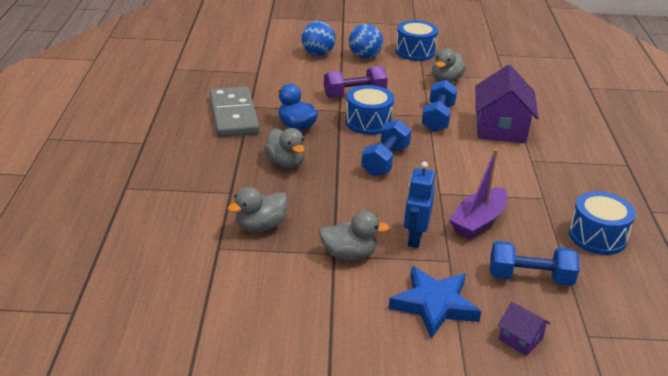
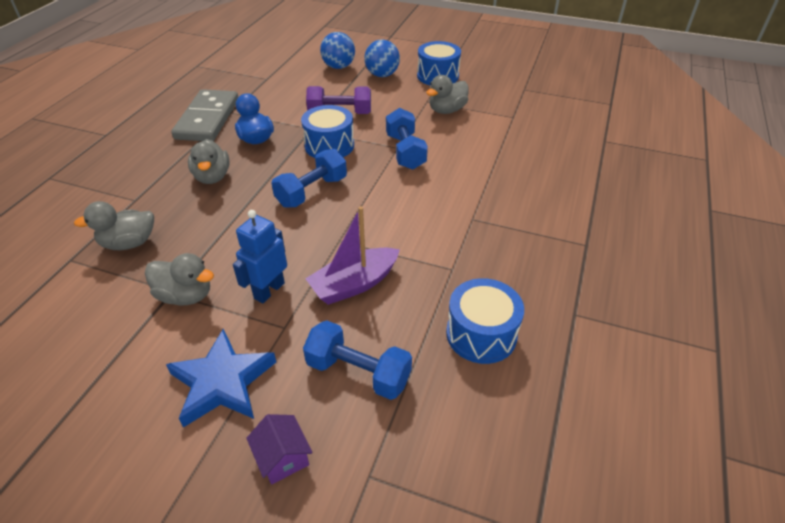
camera: 20 degrees right, 10 degrees up
blue dumbbell [422,80,458,132] -> blue dumbbell turned 45 degrees counterclockwise [386,108,428,170]
purple house [475,65,539,143] -> none

